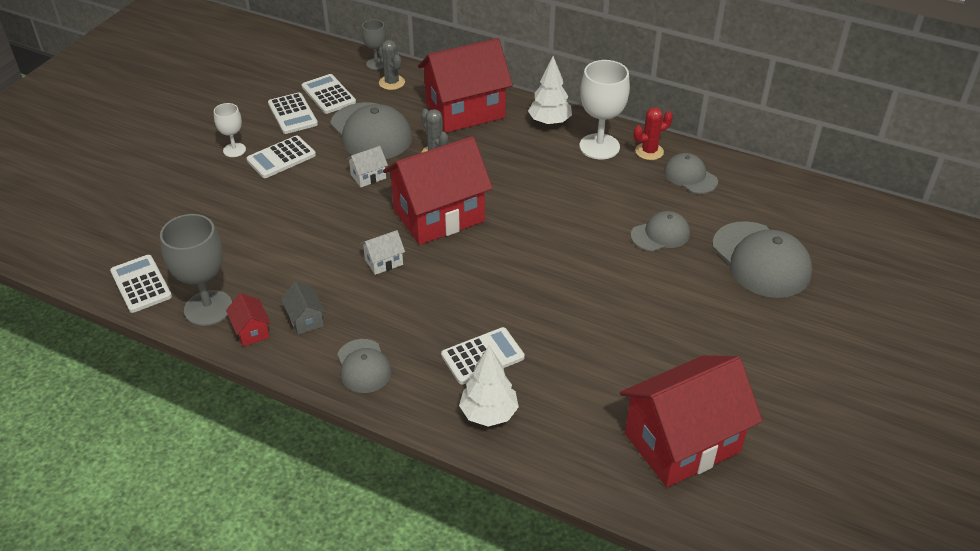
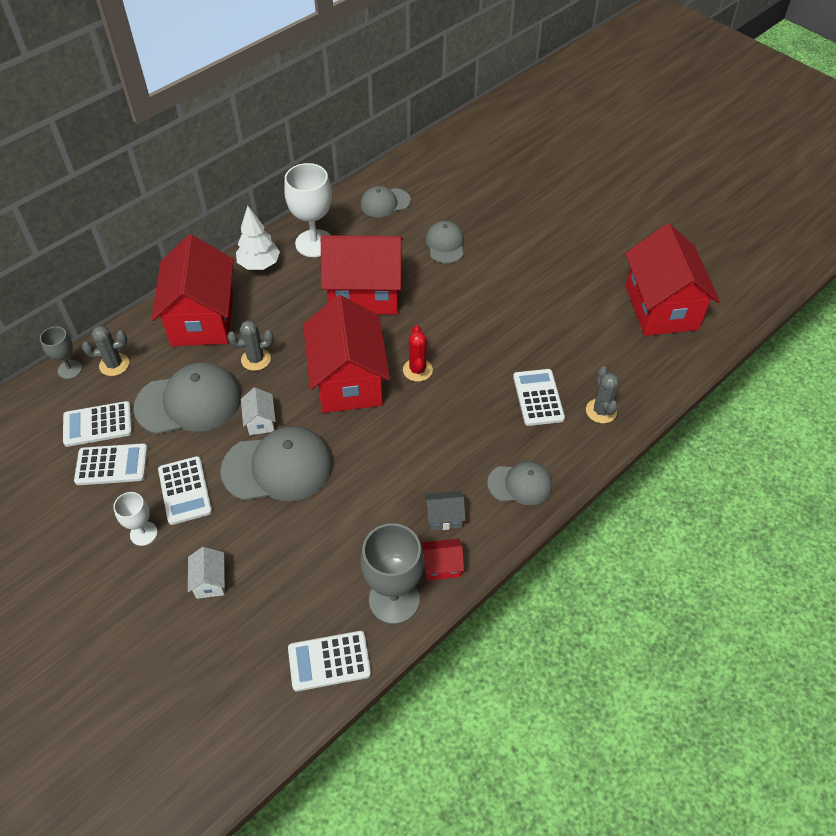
camera: 70 degrees left, 10 degrees up
white house [360,230,405,275] -> white house moved to [188,547,225,599]
white tree [459,346,519,427] -> grey cactus [586,366,619,423]
red cactus [634,107,673,160] -> red cactus moved to [403,325,433,382]
grey cap [712,221,812,298] -> grey cap moved to [220,426,333,501]
none -> red house [321,235,403,315]

